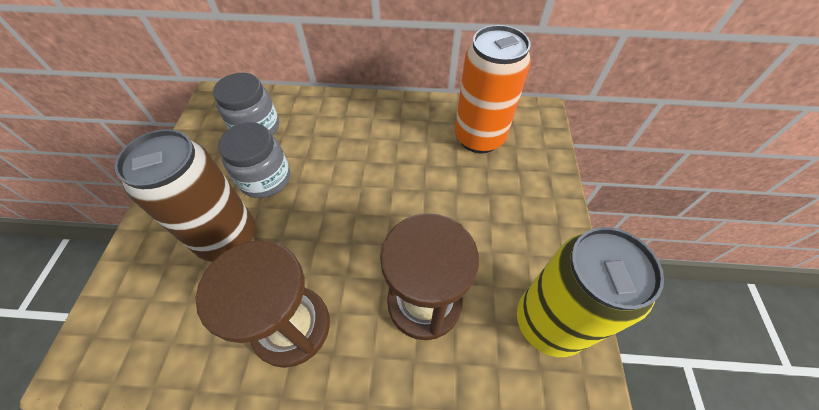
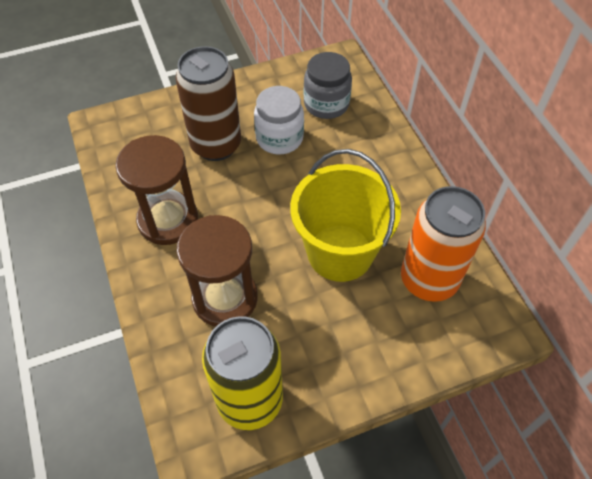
camera: 65 degrees right, 0 degrees up
grey jar [218,122,290,198] -> white jar [254,86,304,155]
none -> yellow bucket [290,149,401,282]

